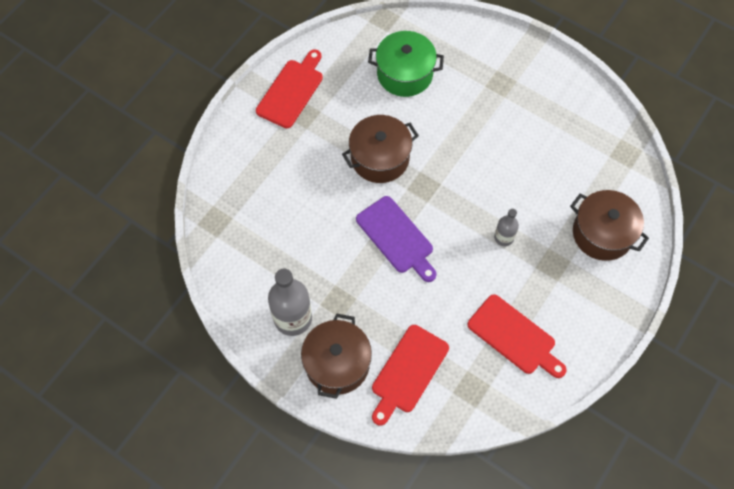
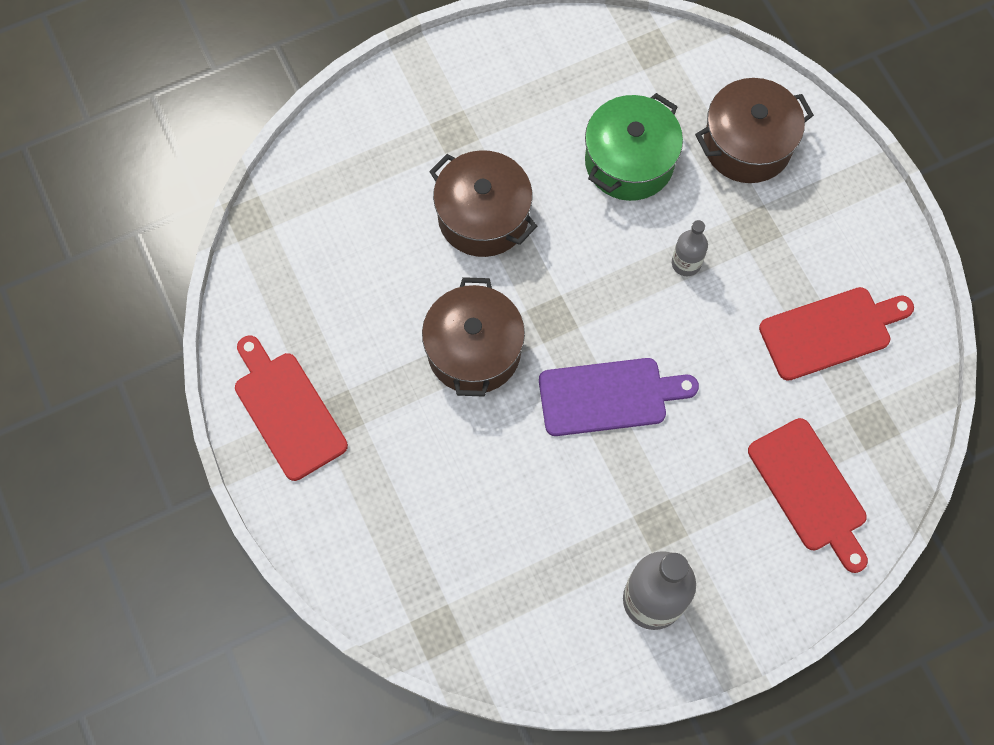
camera: 60 degrees left, 5 degrees up
brown pot [301,313,372,399] -> brown pot moved to [429,150,537,257]
green pot [368,31,444,97] -> green pot moved to [585,93,683,201]

